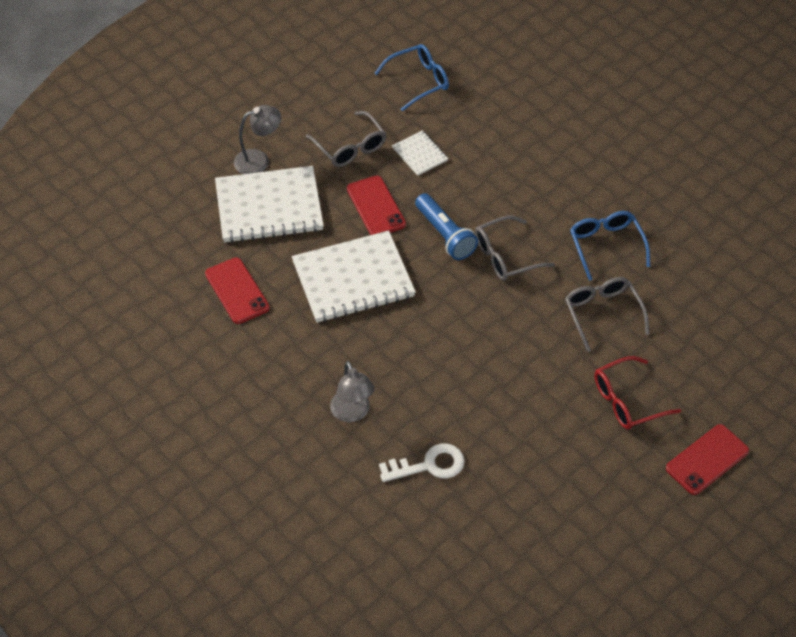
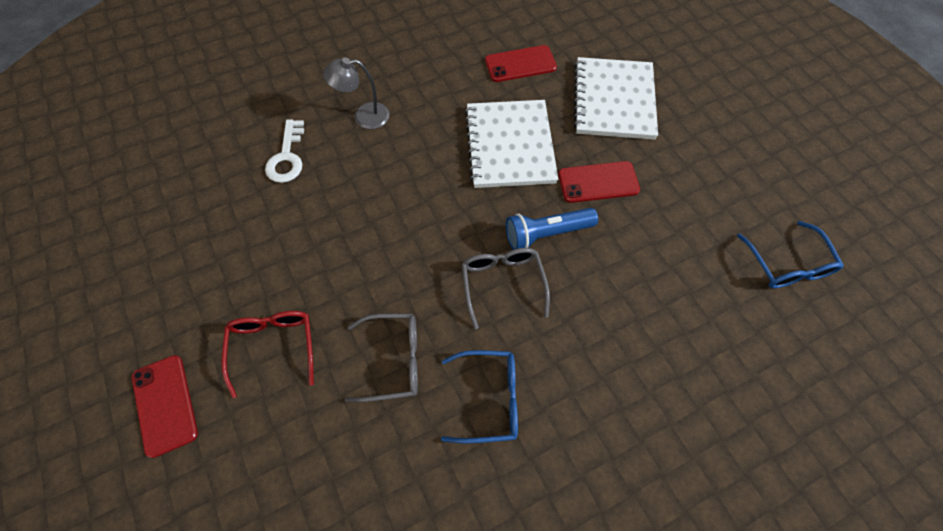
camera: 105 degrees right, 10 degrees up
grey lamp [234,105,281,174] -> none
grey glasses [306,111,386,167] -> none
white notebook [392,130,448,176] -> none

